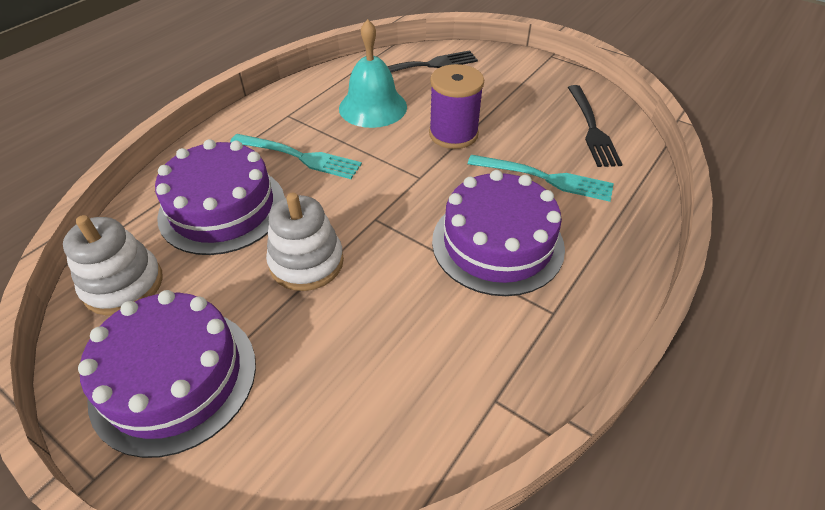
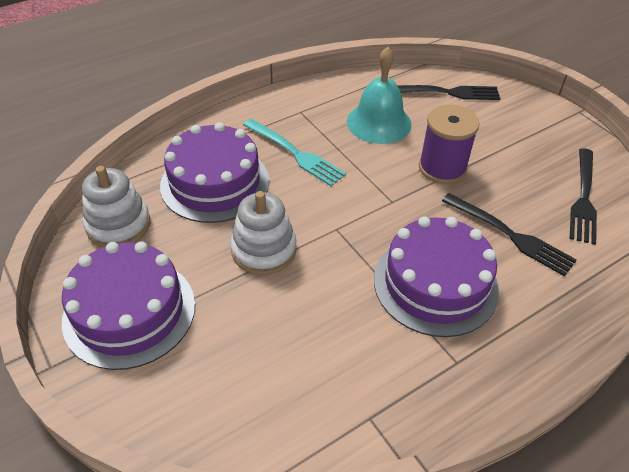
camera: 20 degrees right, 0 degrees up
turquoise fork [468,155,614,202] -> black fork [442,193,577,277]

